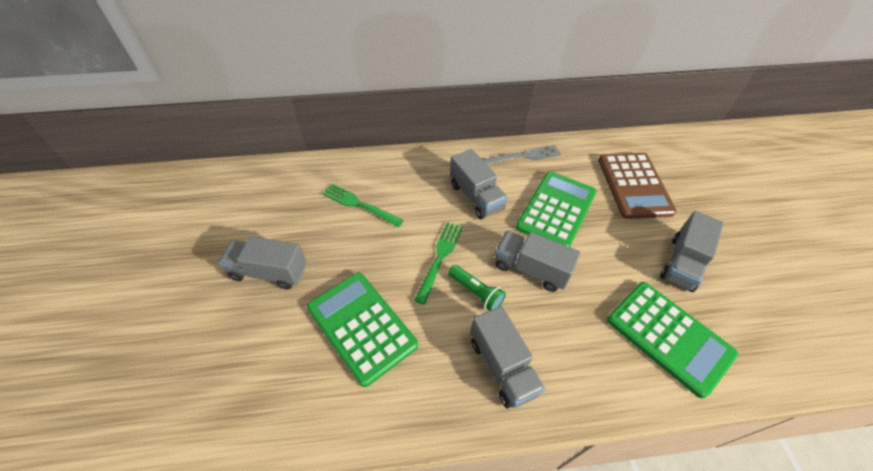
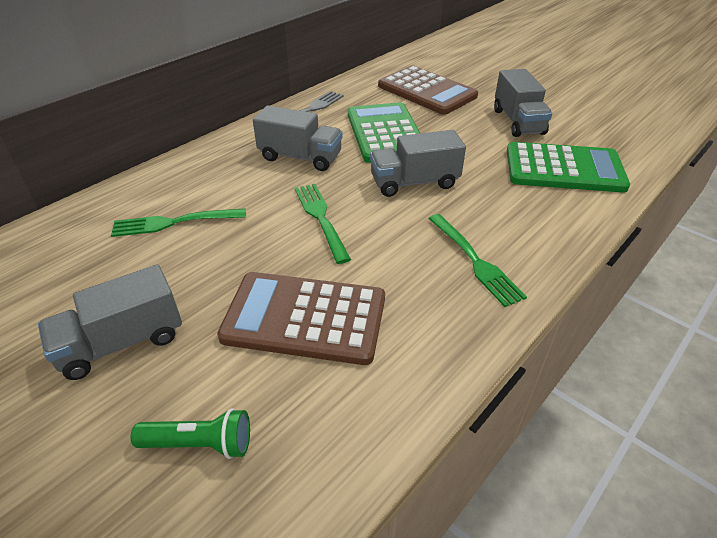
camera: 40 degrees left, 10 degrees down
green calculator [307,272,418,387] -> brown calculator [217,272,385,365]
green flashlight [448,265,506,311] -> green flashlight moved to [131,408,250,459]
grey truck [471,306,545,408] -> green fork [428,214,527,307]

